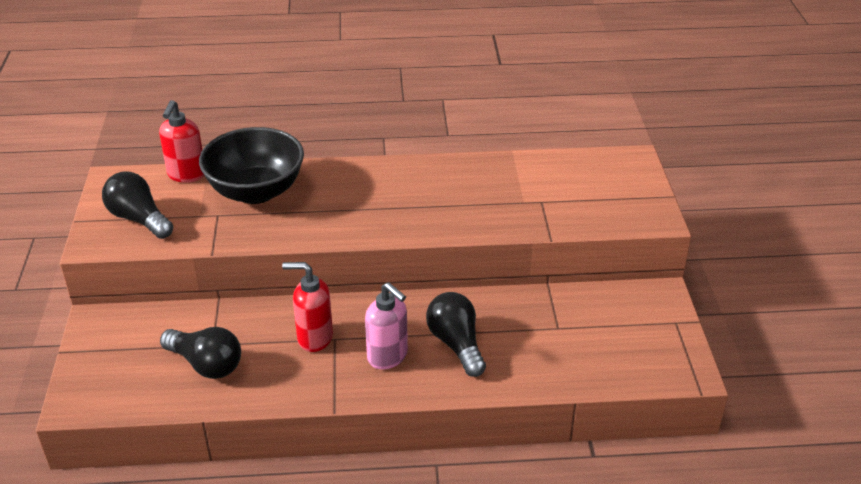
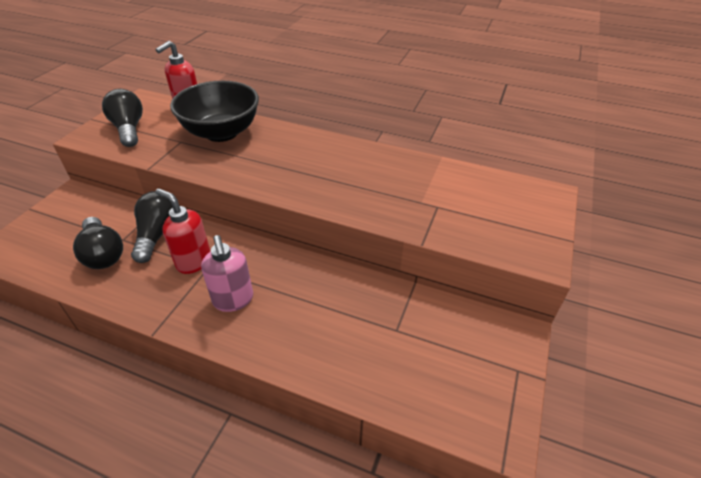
camera: 25 degrees right, 5 degrees up
black light bulb [426,292,486,377] -> black light bulb moved to [131,191,173,263]

